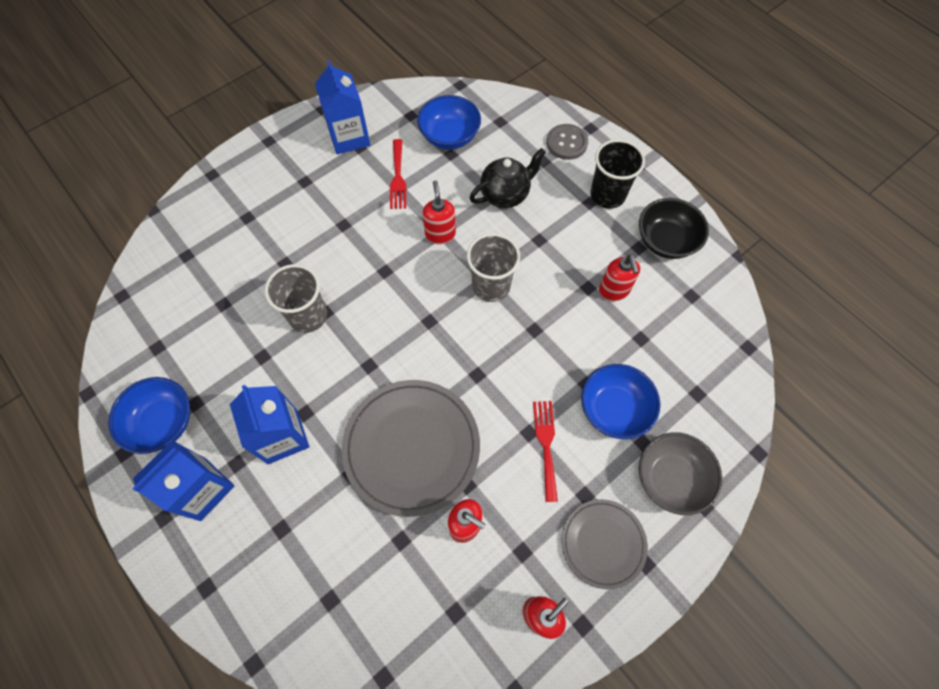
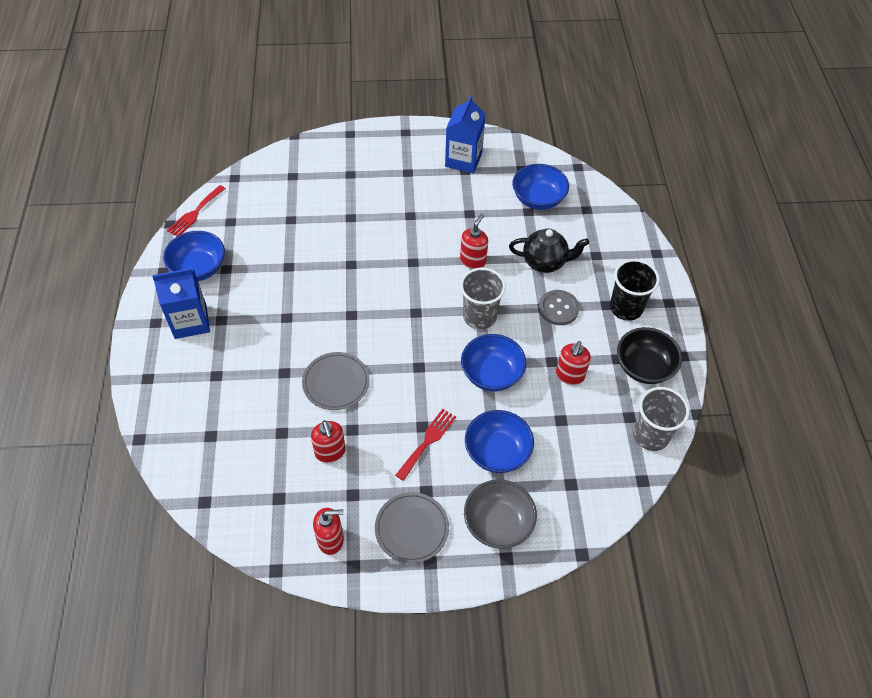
camera: 35 degrees right, 10 degrees down
blue carton [230,385,309,464] -> none
grey cup [265,264,327,333] -> grey cup moved to [633,387,689,451]
grey plate [342,380,480,517] -> grey plate [302,352,370,410], size x0.59
red fork [390,139,406,209] -> red fork moved to [167,185,226,237]
grey button [547,124,588,160] -> grey button moved to [539,290,580,325]
none -> blue bowl [461,334,527,391]

